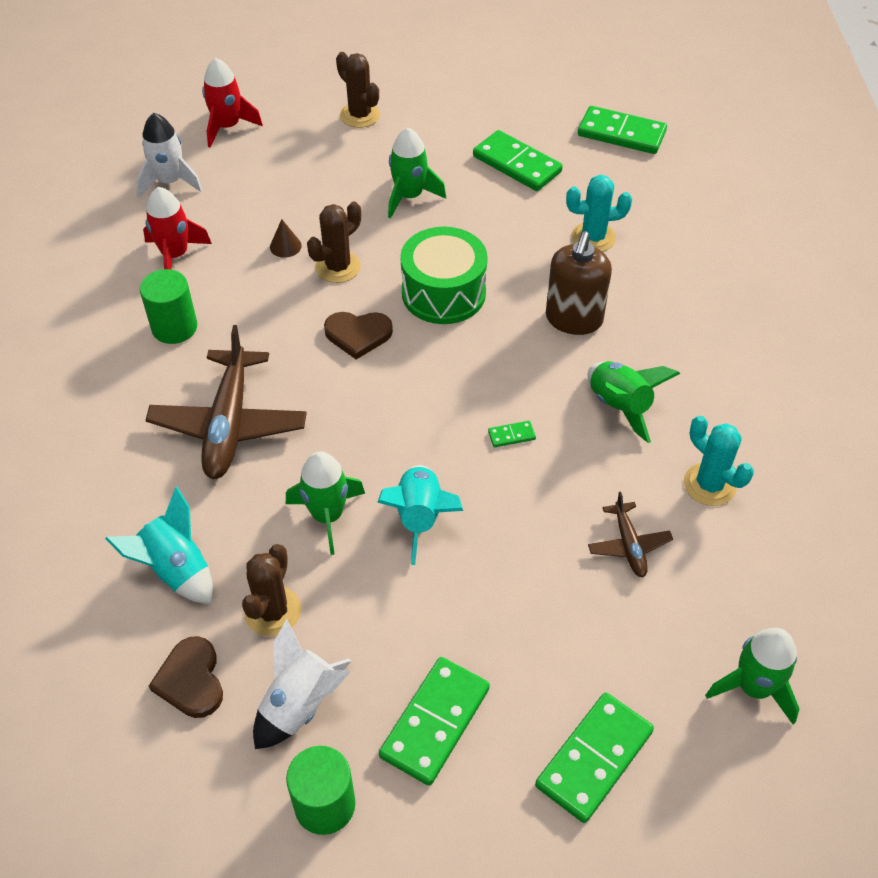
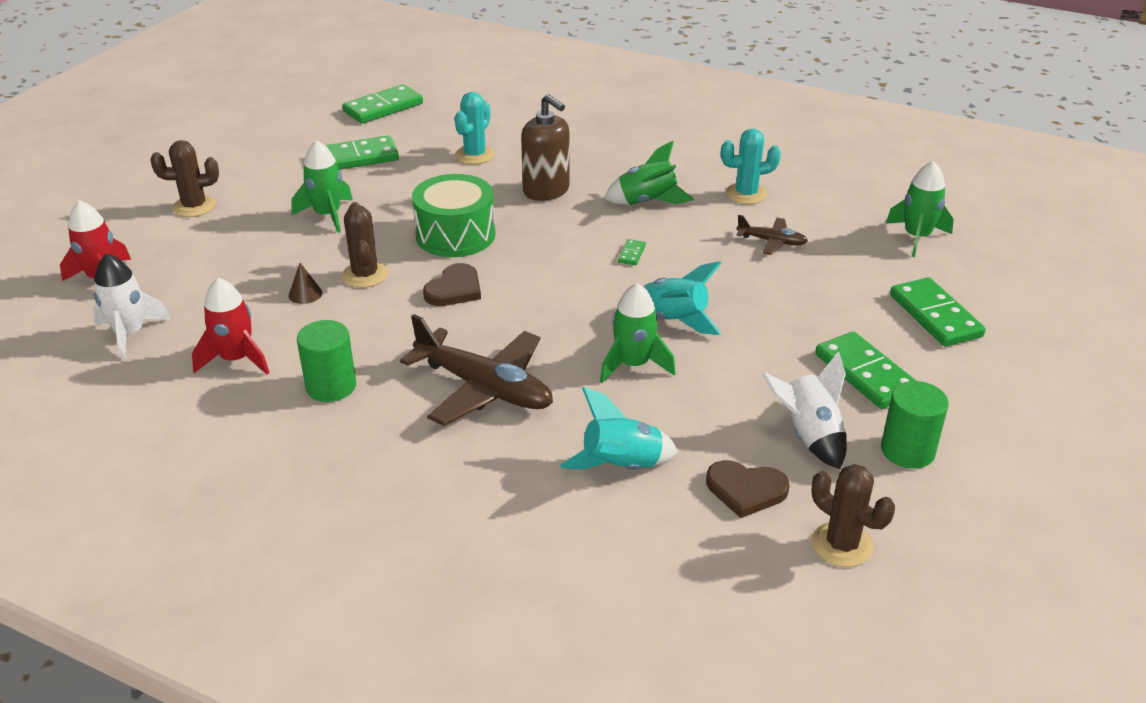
camera: 60 degrees left, 15 degrees down
brown cactus [242,544,301,636] -> brown cactus moved to [812,464,895,567]

